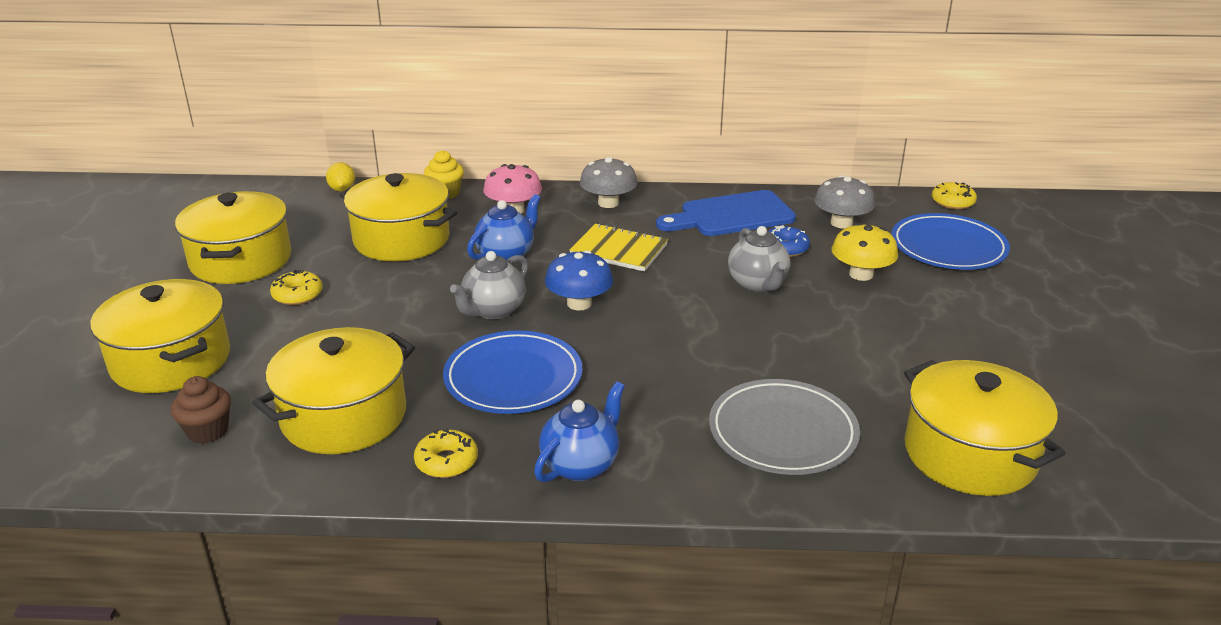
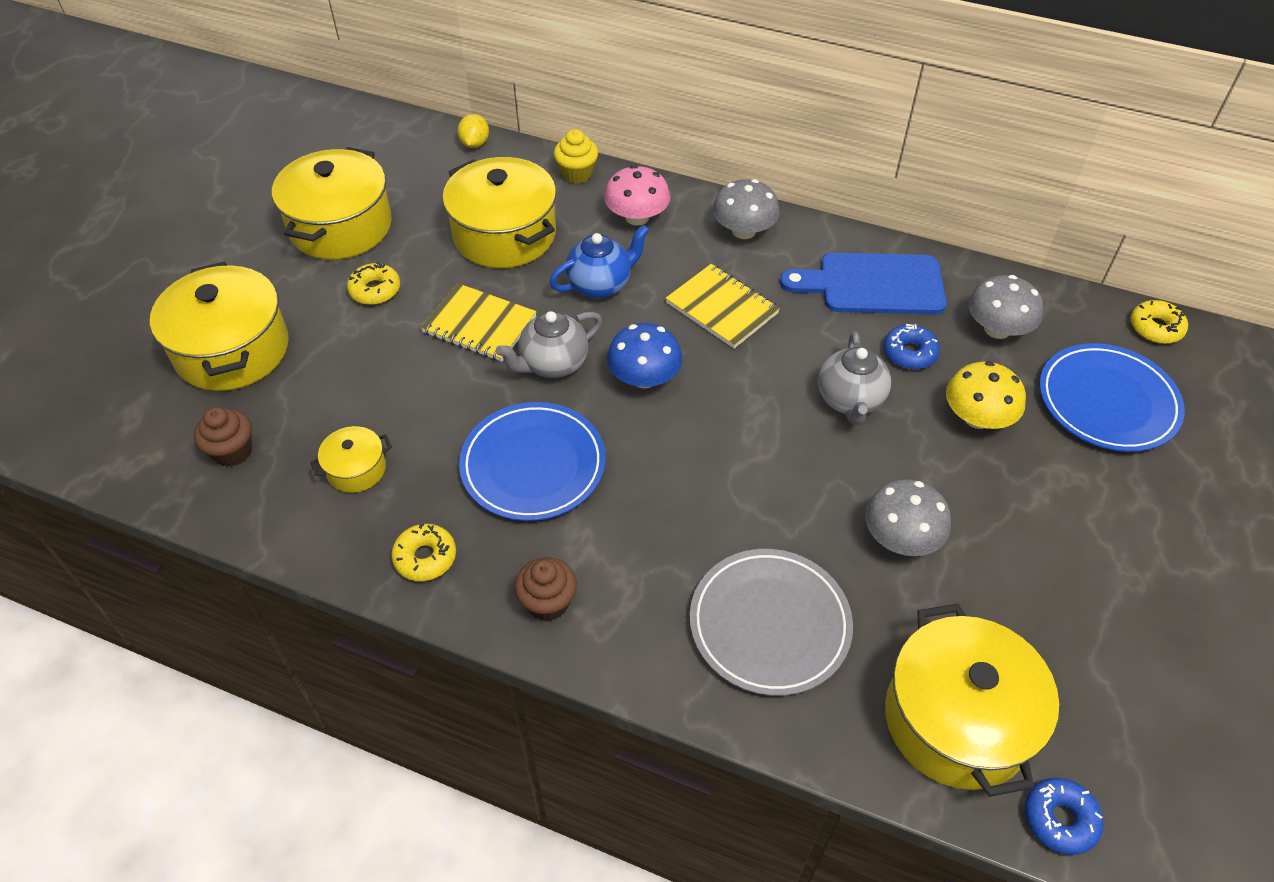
camera: 20 degrees right, 20 degrees up
yellow pot [252,327,415,454] -> yellow pot [310,426,392,493], size x0.48
blue teapot [534,381,625,482] -> brown cupcake [515,557,577,621]
none -> yellow notebook [420,283,537,362]
none -> grey mushroom [865,479,951,556]
none -> blue donut [1025,778,1104,855]

